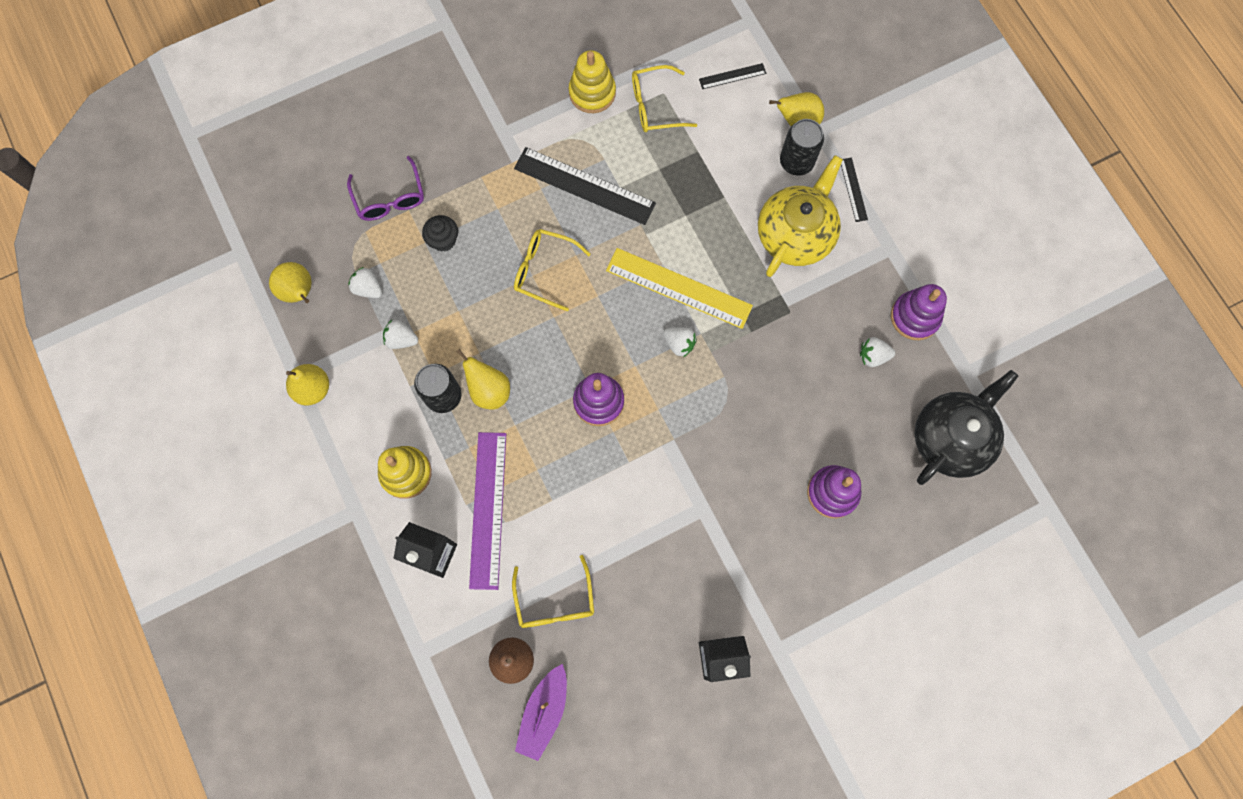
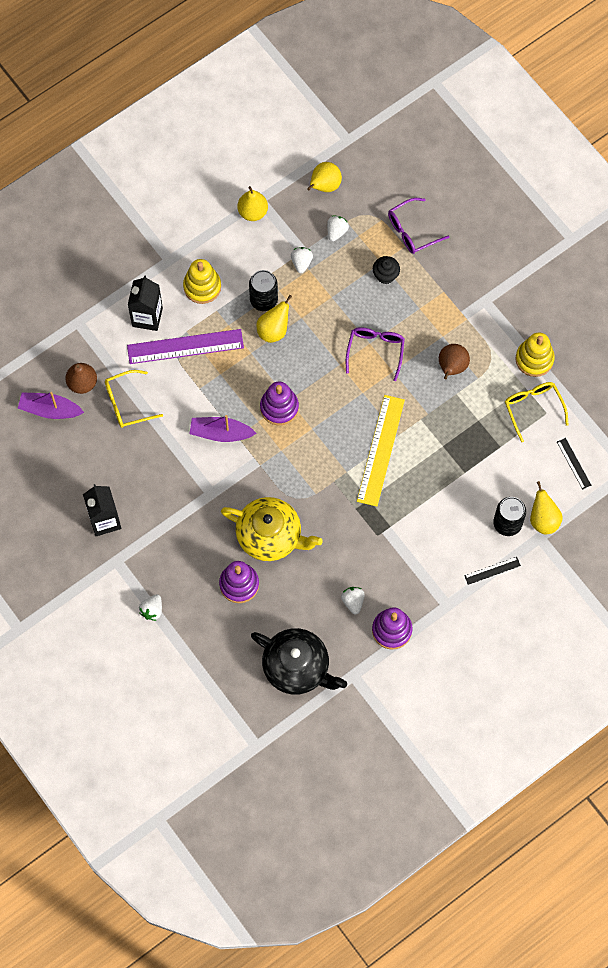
camera: 80 degrees right, 5 degrees down
black ruler [514,147,656,225] -> brown pear [439,344,470,380]
yellow glasses [514,229,591,311] -> purple glasses [346,327,405,381]
white strawberry [663,327,697,357] -> white strawberry moved to [139,594,162,621]
yellow teapot [758,155,843,277] -> yellow teapot moved to [221,497,323,561]
none -> purple boat [190,415,257,442]

